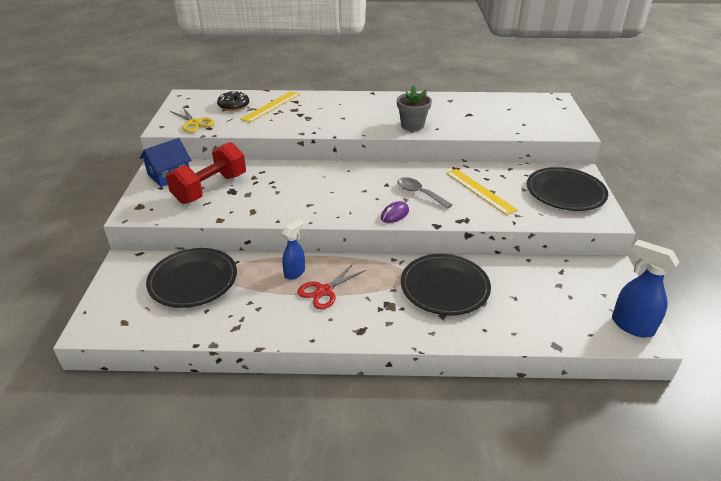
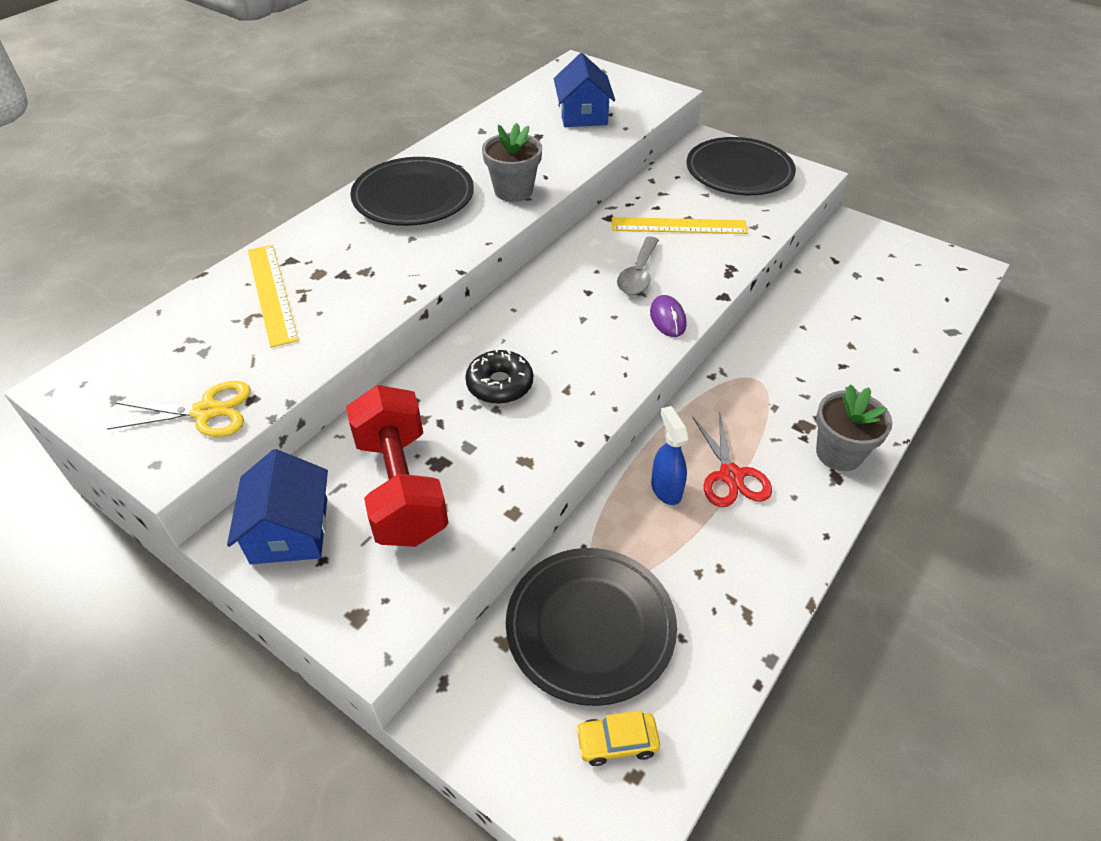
camera: 55 degrees left, 10 degrees up
black donut [217,91,249,111] -> black donut moved to [465,348,533,404]
grey spoon [397,177,453,209] -> grey spoon turned 60 degrees counterclockwise [617,237,659,295]
black plate [401,254,491,315] -> black plate moved to [350,157,474,226]
blue spray bottle [612,240,679,337] -> none
none -> blue house [554,53,615,127]
none -> yellow car [576,711,660,766]
none -> grey flower pot [816,384,892,471]

